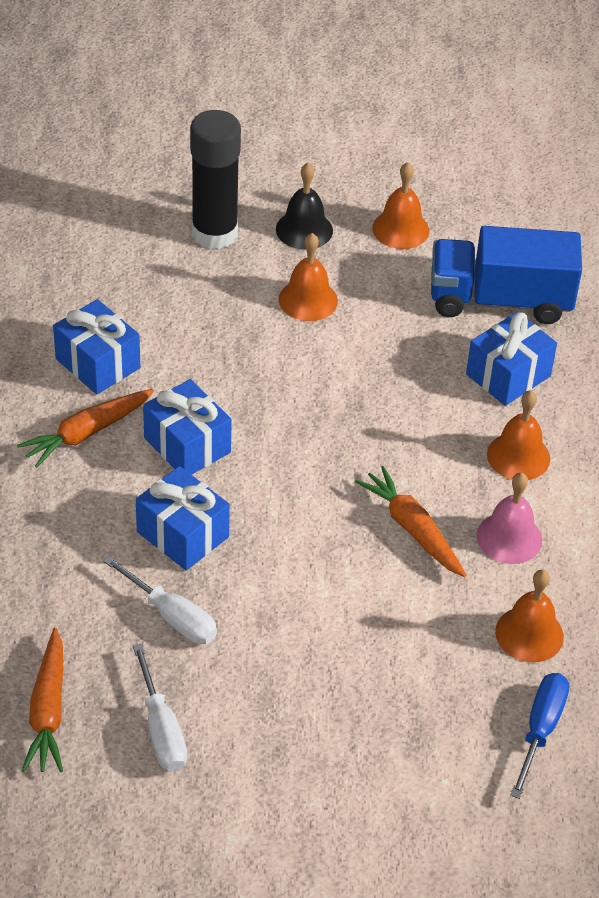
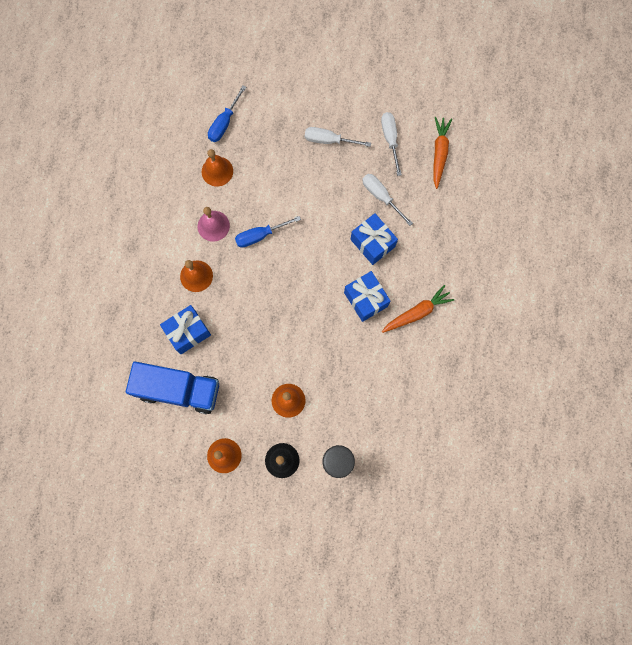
camera: 170 degrees left, 30 degrees up
blue gift [53,299,141,394] -> none
orange carrot [355,466,466,577] -> blue screwdriver [235,216,301,248]
none -> white screwdriver [305,127,371,147]

